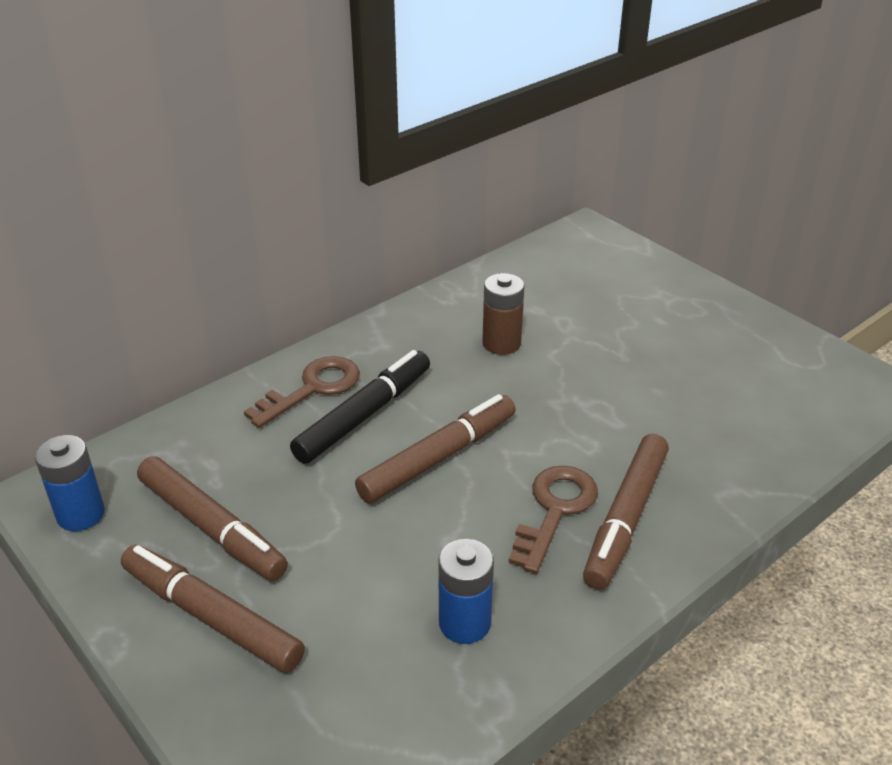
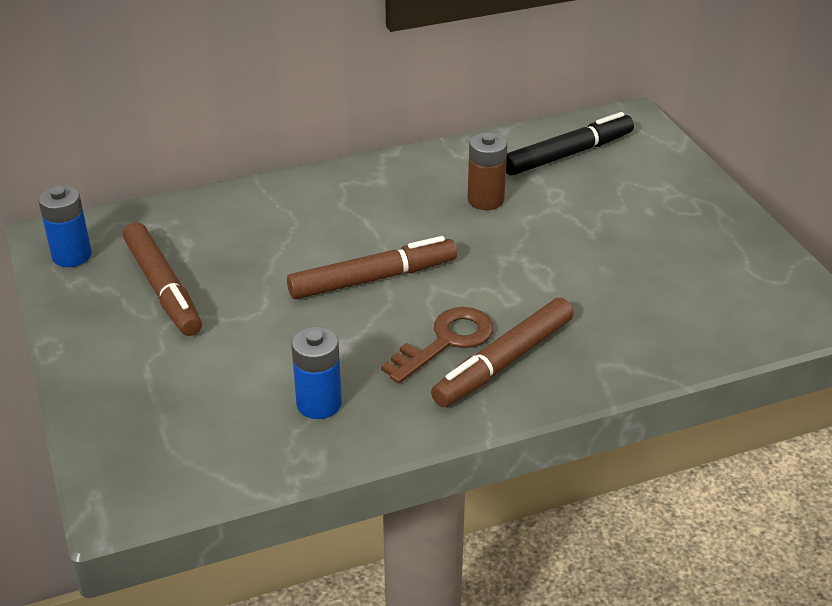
camera: 20 degrees right, 0 degrees up
brown marker [121,545,305,673] -> none
brown key [244,356,360,428] -> none
black marker [290,350,430,464] -> black marker moved to [506,112,634,176]

